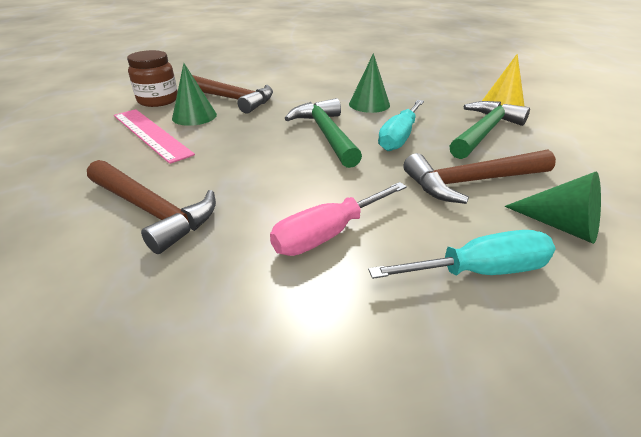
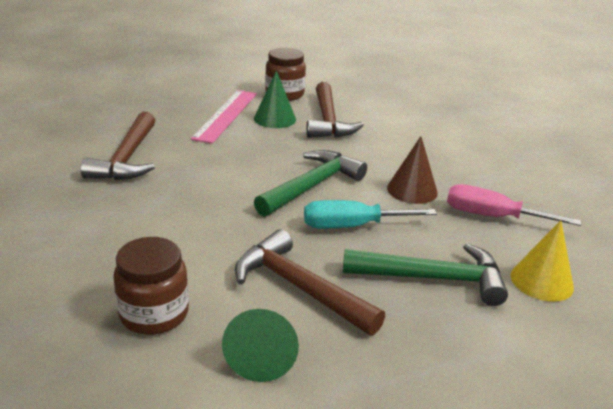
camera: 55 degrees right, 5 degrees down
pink screwdriver [270,182,407,256] -> pink screwdriver moved to [447,184,581,226]
green cone [349,53,390,113] -> brown cone [387,136,438,204]
turquoise screwdriver [368,230,556,279] -> brown jar [113,237,189,335]

